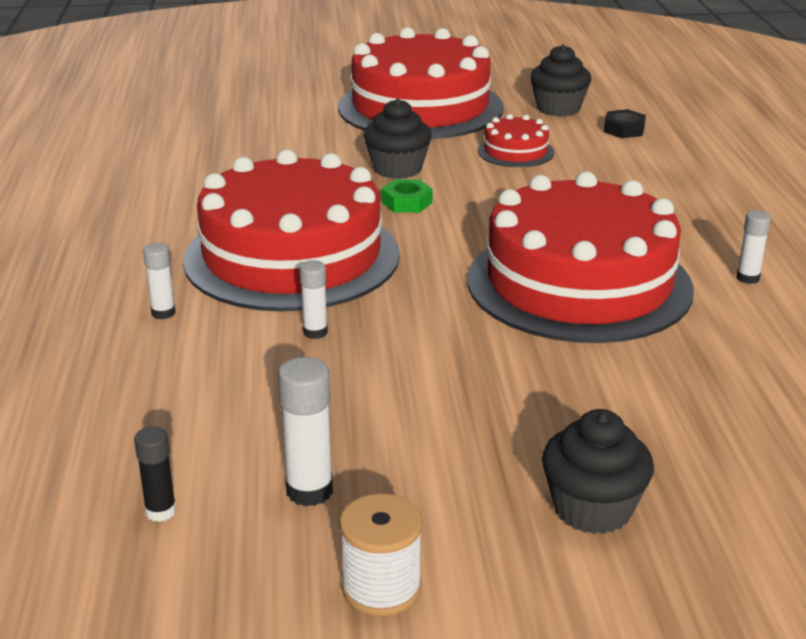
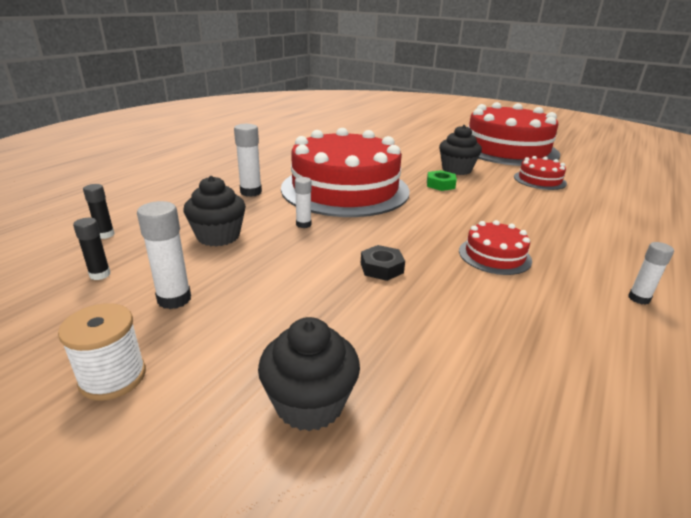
camera: 35 degrees right, 0 degrees up
white glue stick [143,242,175,319] -> white glue stick [234,124,262,197], size x1.57
red cake [468,172,694,343] -> red cake [459,220,532,275], size x0.43
black cupcake [530,44,591,117] -> black cupcake moved to [183,176,246,247]
black nut [604,109,646,138] -> black nut moved to [361,245,405,281]
none -> black glue stick [83,184,115,239]

